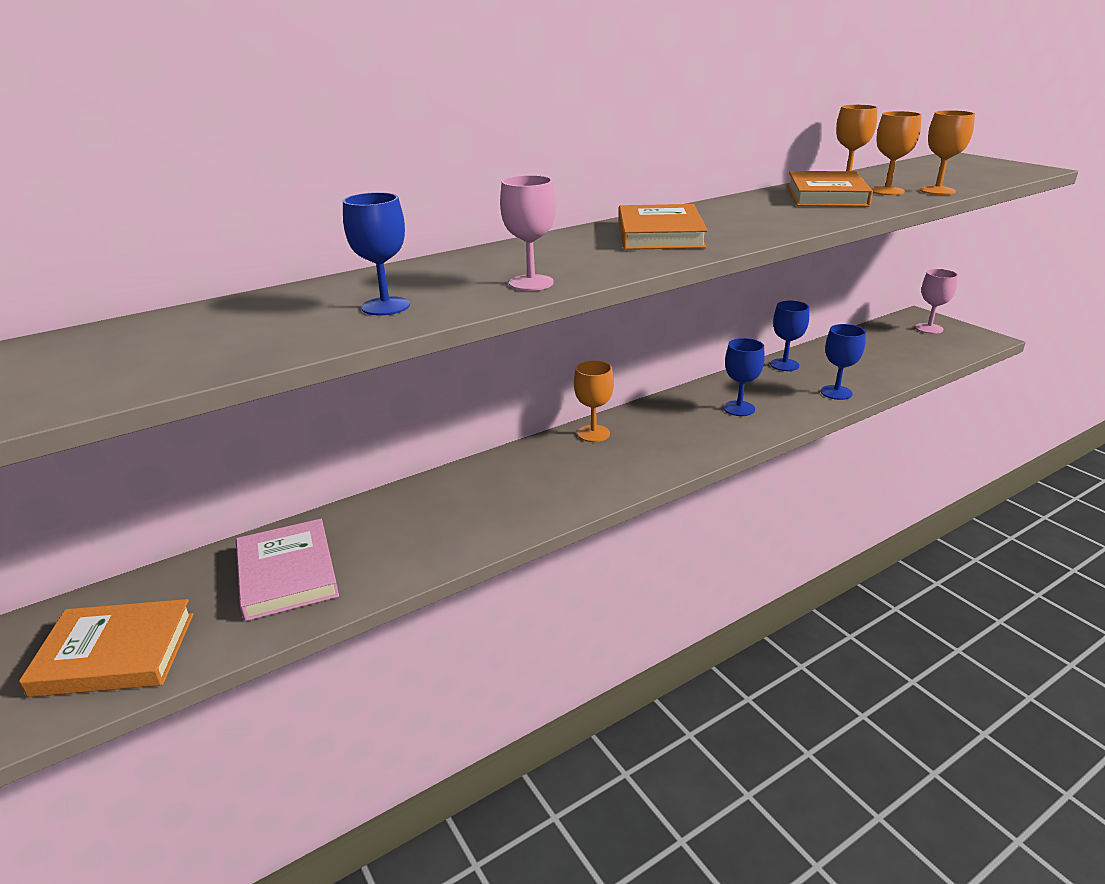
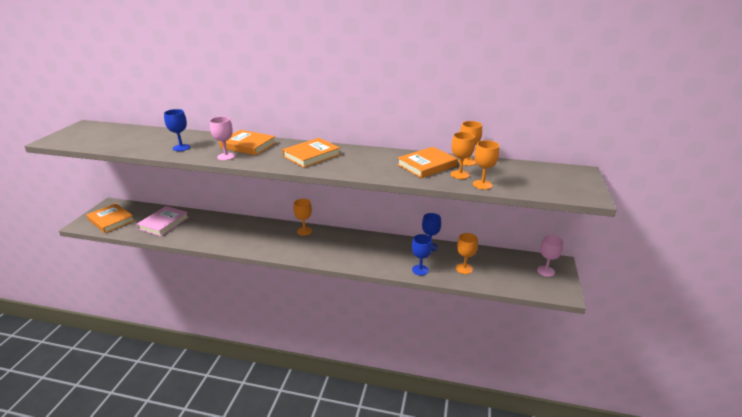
camera: 45 degrees right, 0 degrees up
blue goblet [723,338,765,416] -> none
none -> orange book [219,130,276,155]
none -> orange goblet [456,233,478,274]

